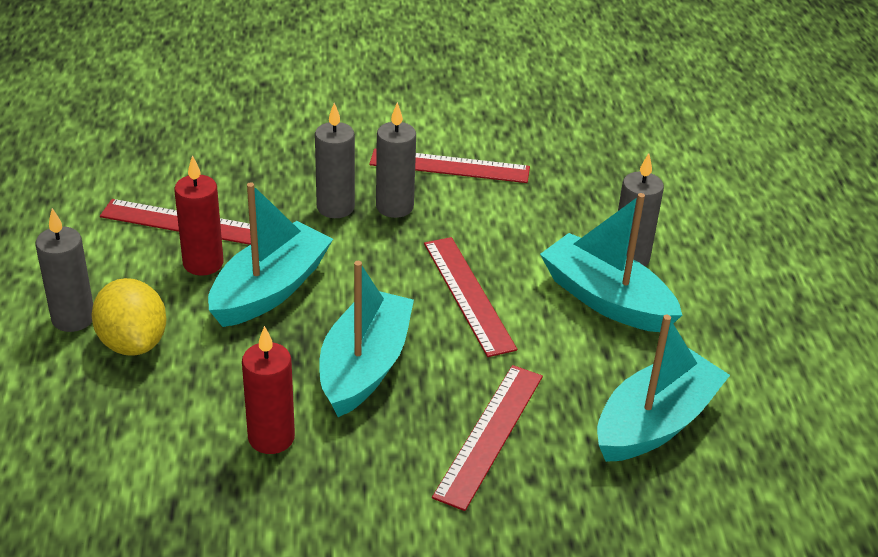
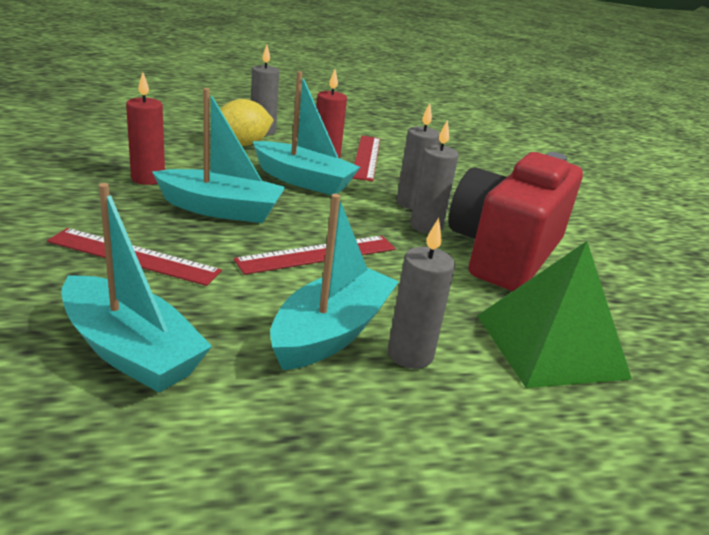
camera: 80 degrees right, 10 degrees down
red ruler [369,148,530,183] -> red camera [449,152,583,291]
none -> green pyramid [477,241,632,388]

